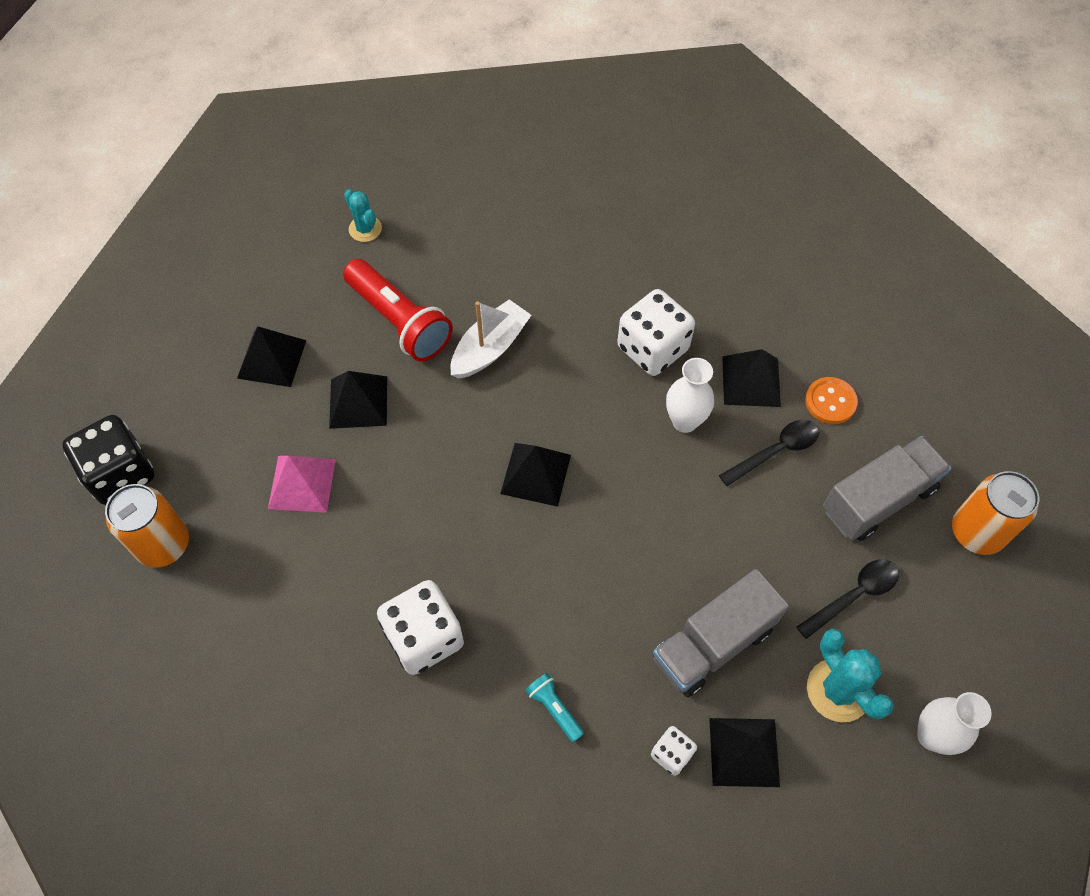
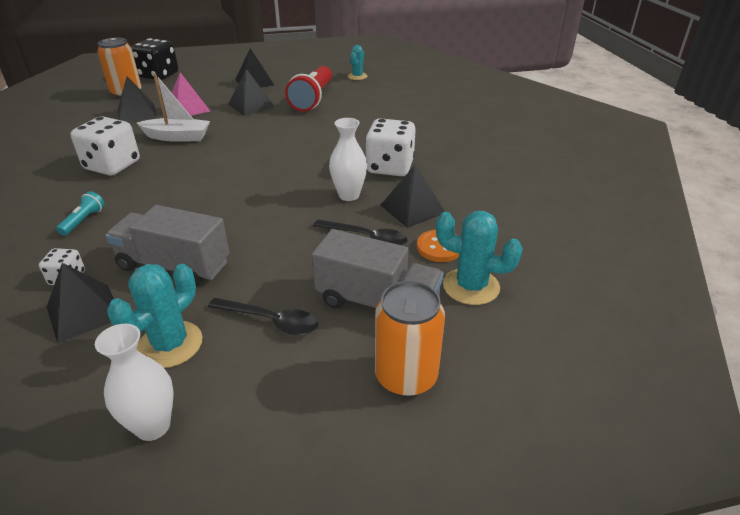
camera: 55 degrees right, 25 degrees down
white boat [451,299,531,379] -> white boat moved to [137,74,210,142]
black pyramid [500,443,571,507] -> black pyramid moved to [118,76,157,122]
none -> turquoise cactus [436,211,523,305]

